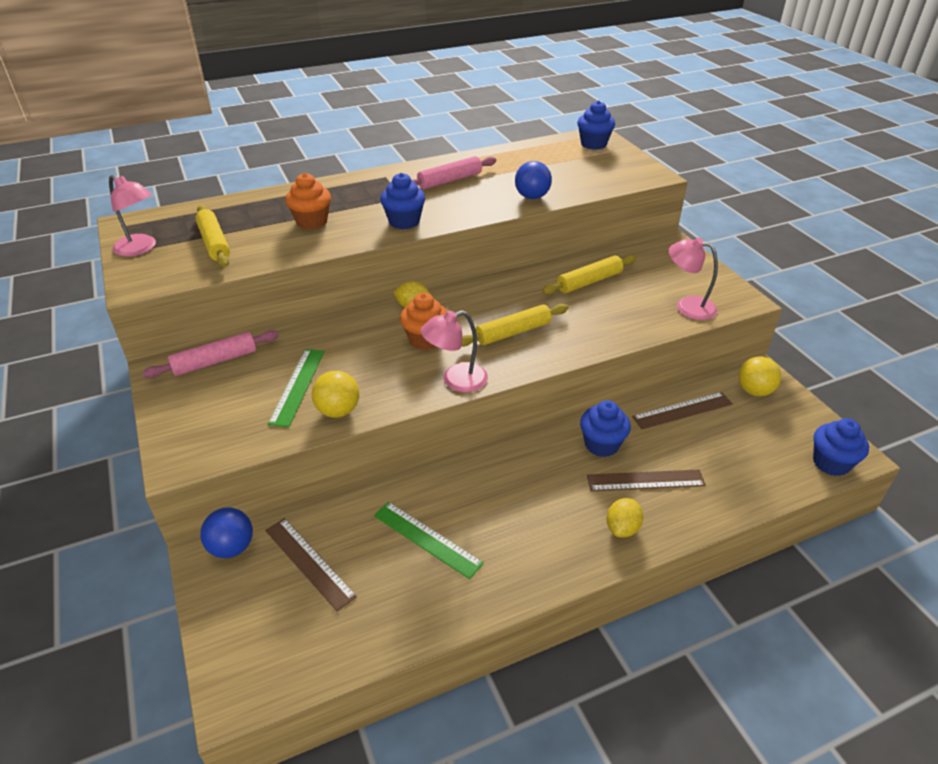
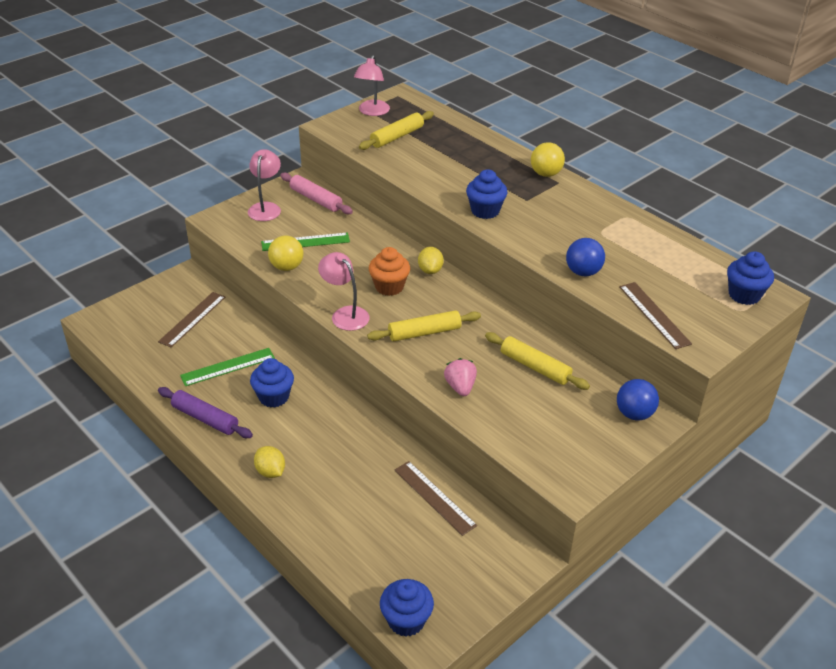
camera: 70 degrees right, 0 degrees up
blue ball [200,507,253,558] -> blue ball moved to [617,379,659,420]
orange cupcake [285,173,331,229] -> none
green ruler [374,502,484,579] -> green ruler turned 45 degrees clockwise [180,348,275,386]
pink rolling pin [411,156,496,189] -> none
yellow rolling pin [462,304,569,347] -> yellow rolling pin turned 60 degrees counterclockwise [367,310,481,341]
blue cupcake [580,400,631,457] -> blue cupcake moved to [250,358,294,408]
brown ruler [587,470,706,491] -> brown ruler moved to [619,282,692,349]
yellow lemon [607,498,643,538] -> yellow lemon turned 45 degrees clockwise [254,446,285,478]
pink lamp [669,238,718,320] -> pink lamp moved to [248,149,281,221]
yellow ball [738,356,781,396] -> yellow ball moved to [531,142,565,177]
none -> purple rolling pin [158,387,253,438]
none -> pink strawberry [444,358,477,396]

